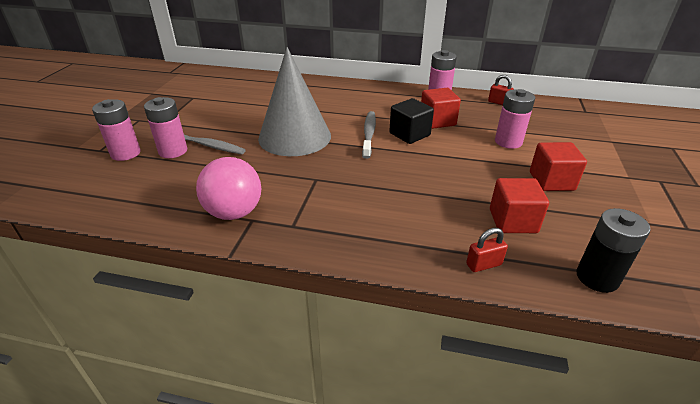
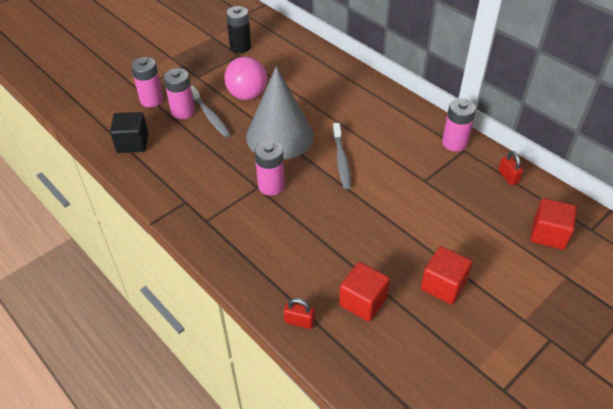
camera: 35 degrees right, 10 degrees up
pink ball [196,157,261,220] -> pink ball moved to [224,56,267,100]
grey toothbrush [362,111,376,159] -> grey toothbrush turned 135 degrees clockwise [333,123,351,189]
black cube [389,98,434,144] -> black cube moved to [110,112,148,153]
red cube [421,88,461,129] -> red cube moved to [531,198,577,250]
pink battery [495,89,535,149] -> pink battery moved to [255,140,285,196]
black battery [577,208,651,293] -> black battery moved to [226,6,251,53]

